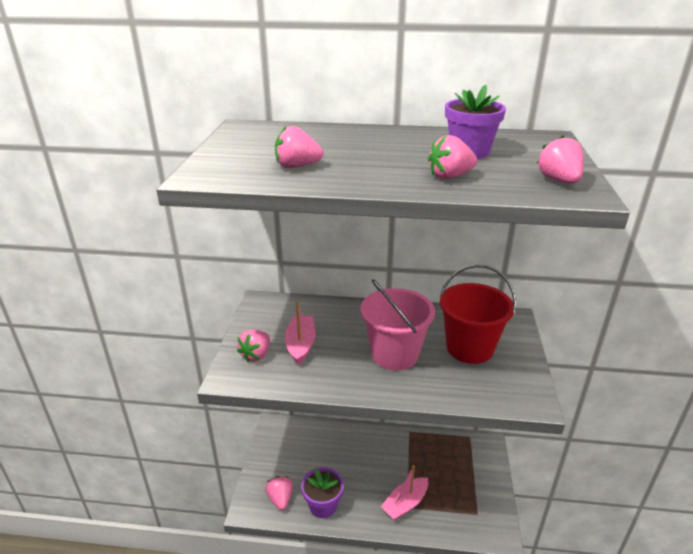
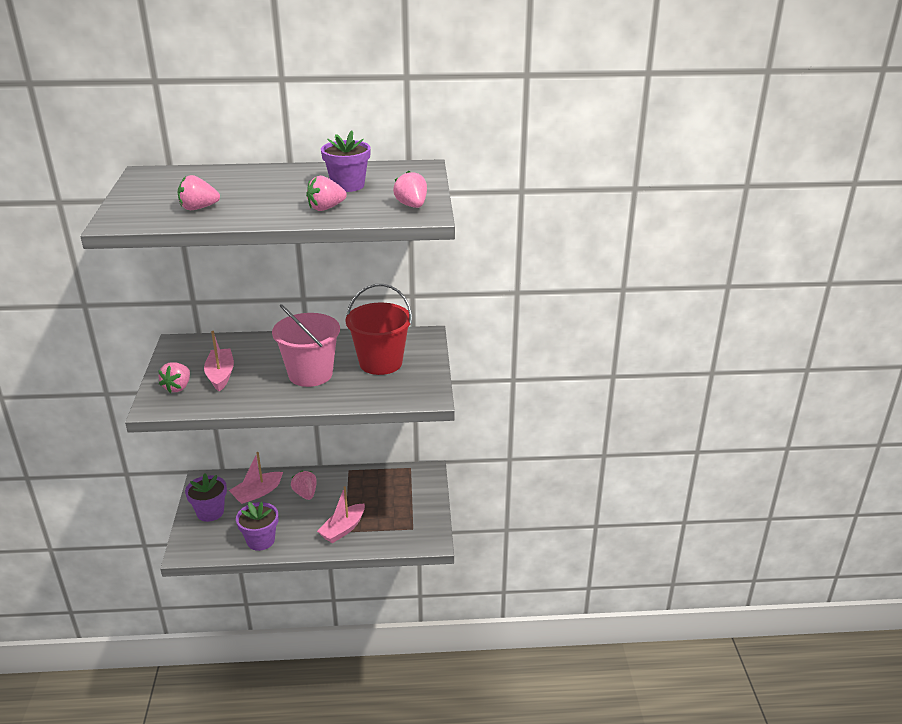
camera: 10 degrees left, 0 degrees up
pink strawberry [265,476,293,510] -> pink strawberry moved to [291,471,317,500]
none -> purple flower pot [185,474,227,522]
none -> pink boat [229,452,283,504]

